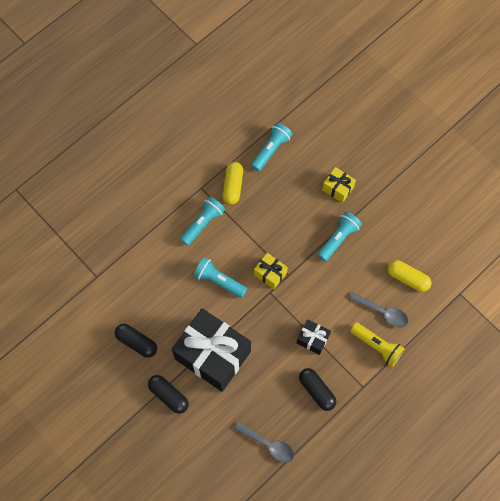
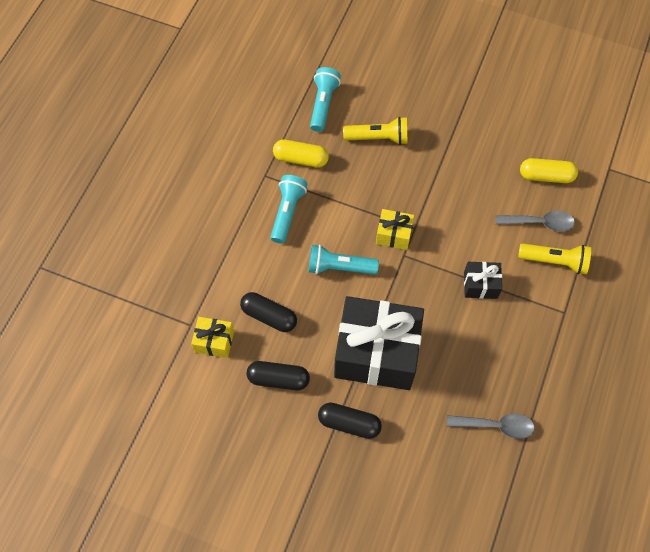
camera: 25 degrees left, 5 degrees down
yellow capsule [223,162,243,205] -> yellow capsule turned 60 degrees counterclockwise [273,139,329,168]
black capsule [299,368,337,411] -> black capsule moved to [240,292,297,332]
turquoise flashlight [317,211,362,262] -> none
yellow gift [322,167,356,203] -> yellow gift moved to [191,317,234,358]
none -> yellow flashlight [343,117,408,145]

